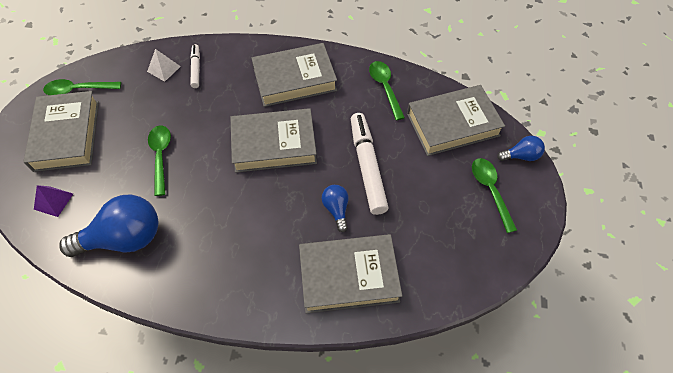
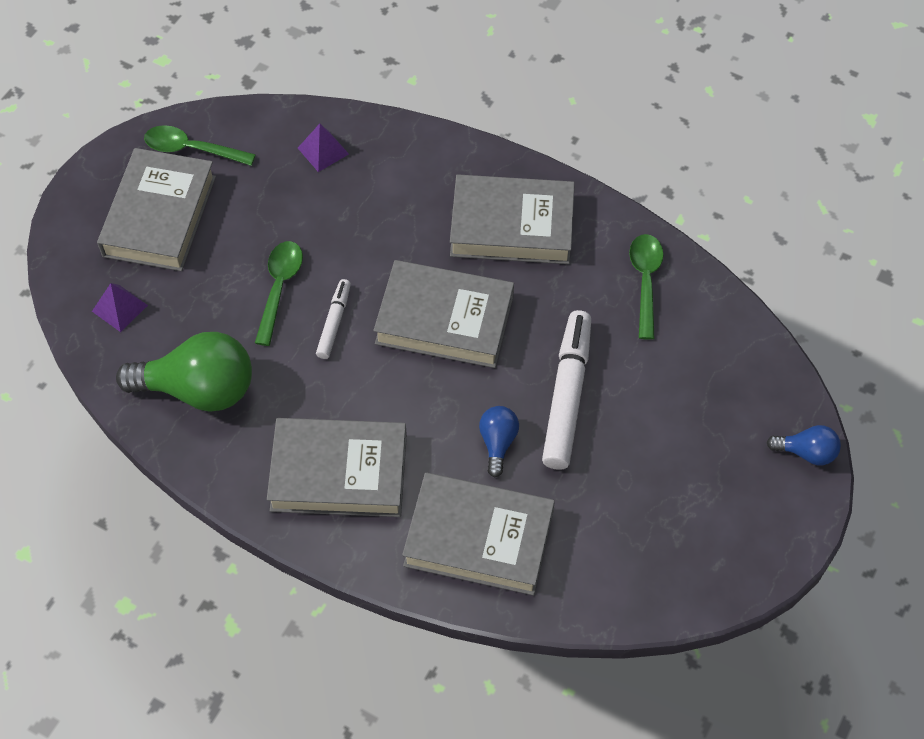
camera: 20 degrees right, 0 degrees up
blue light bulb [60,194,158,257] -> green light bulb [116,332,252,412]
white pyramid [147,49,181,82] -> purple pyramid [298,124,349,172]
white marker [190,44,200,88] -> white marker moved to [316,279,351,359]
grey book [407,85,505,156] -> grey book moved to [267,418,407,517]
green spoon [472,158,517,233] -> none

